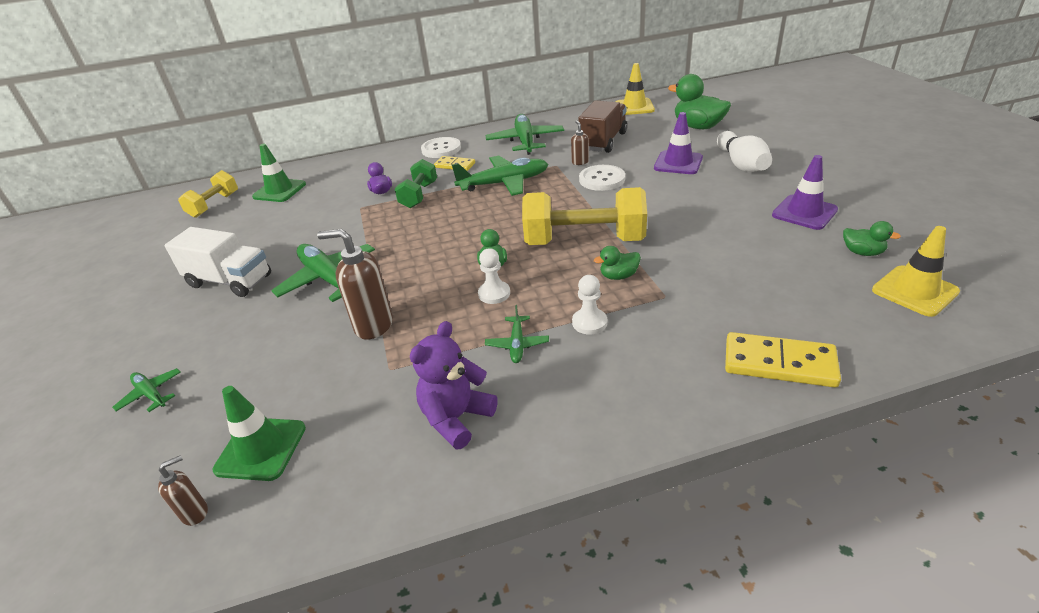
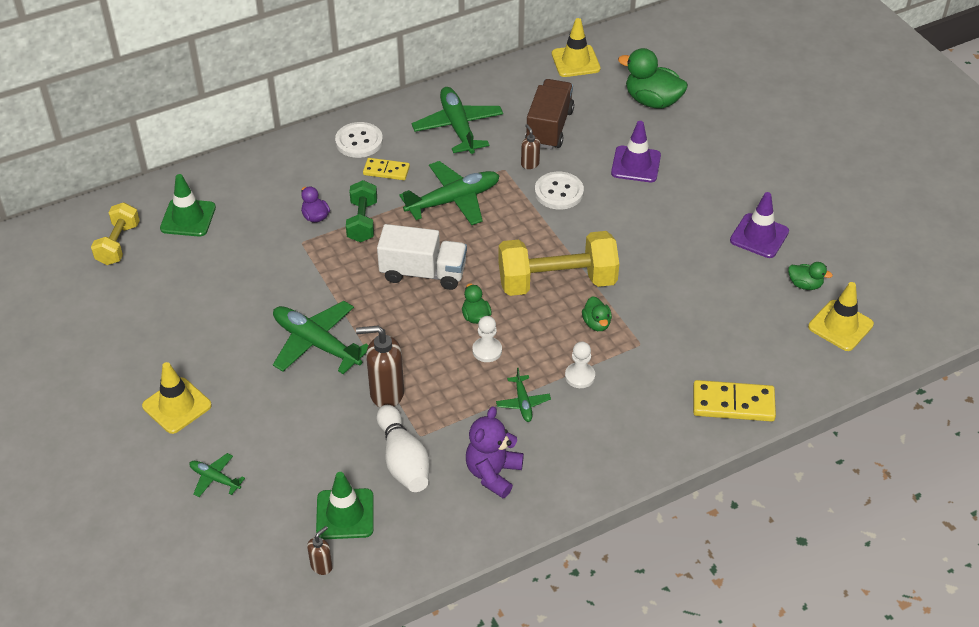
camera: 15 degrees left, 10 degrees up
white truck [165,227,271,297] -> white truck moved to [377,224,467,290]
green duck [594,246,641,280] -> green duck turned 75 degrees counterclockwise [582,296,612,331]
white bowling pin [717,131,772,172] -> white bowling pin moved to [377,405,430,492]
none -> yellow traffic cone [142,362,212,434]

